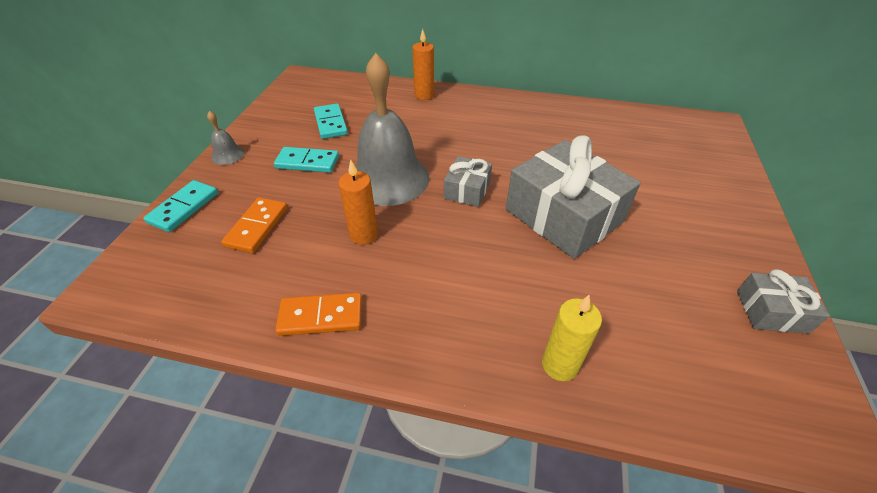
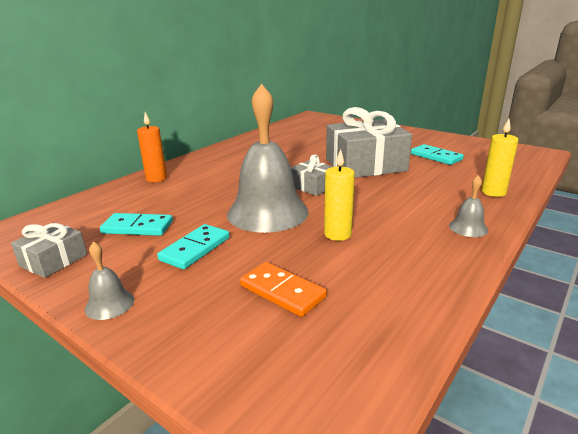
camera: 65 degrees left, 20 degrees down
turquoise domino [144,180,218,232] -> turquoise domino moved to [411,144,464,165]
orange domino [275,293,362,336] -> none
orange candle [339,160,378,245] -> yellow candle [324,149,355,241]
grey gift [737,269,830,334] -> grey gift moved to [11,223,87,278]
none -> grey bell [449,175,488,237]

